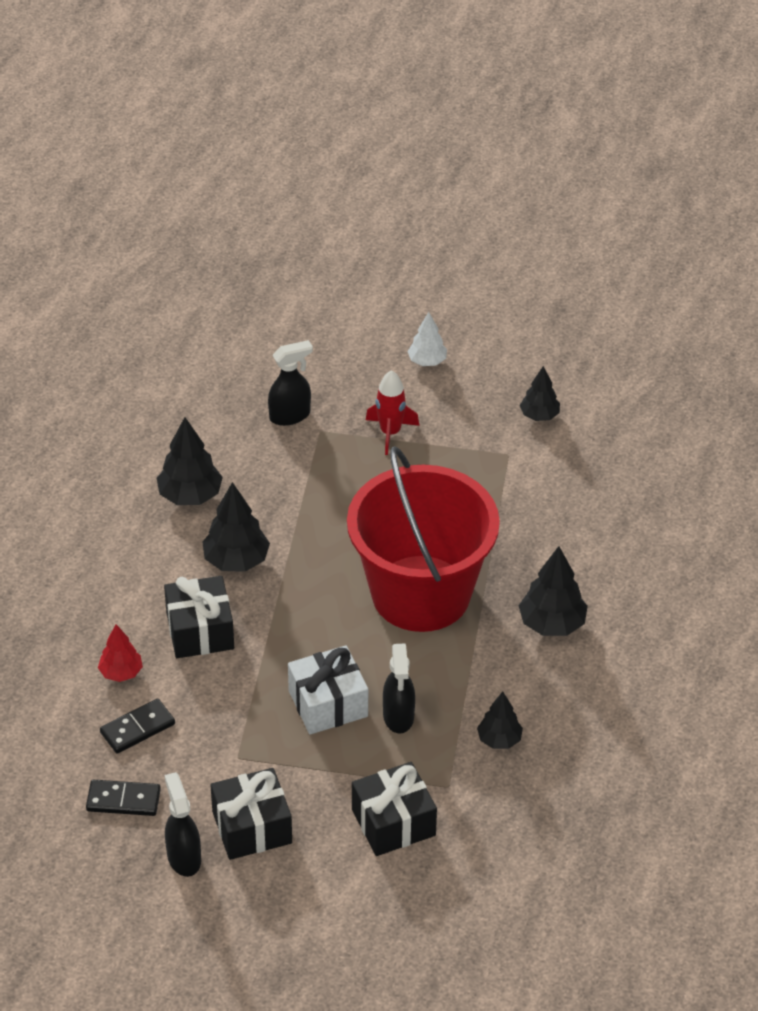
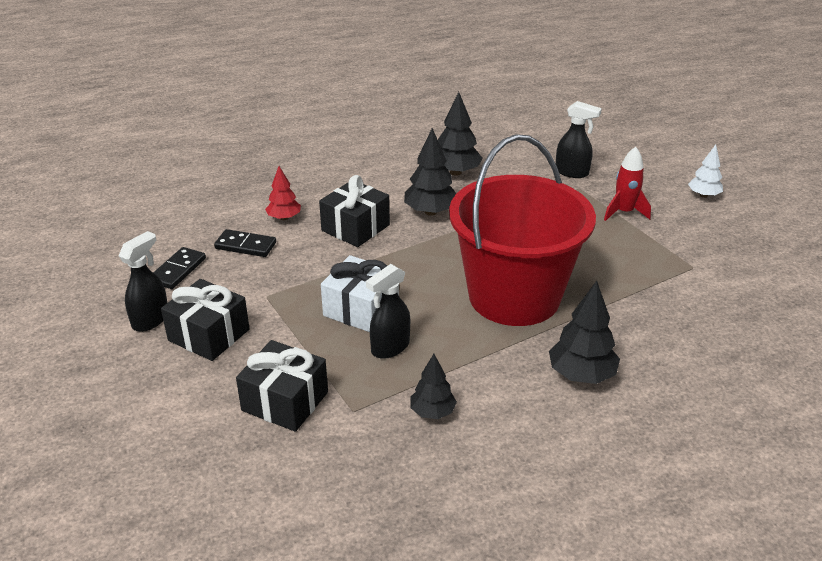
camera: 50 degrees right, 10 degrees down
black domino [86,780,161,816] -> black domino turned 60 degrees clockwise [153,247,206,289]
black tree [520,366,560,421] -> none

